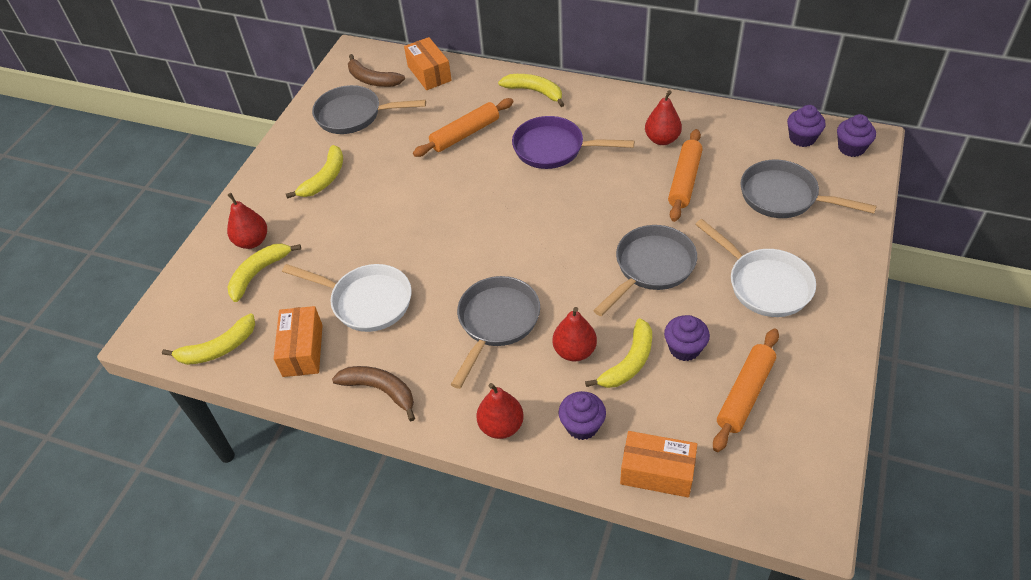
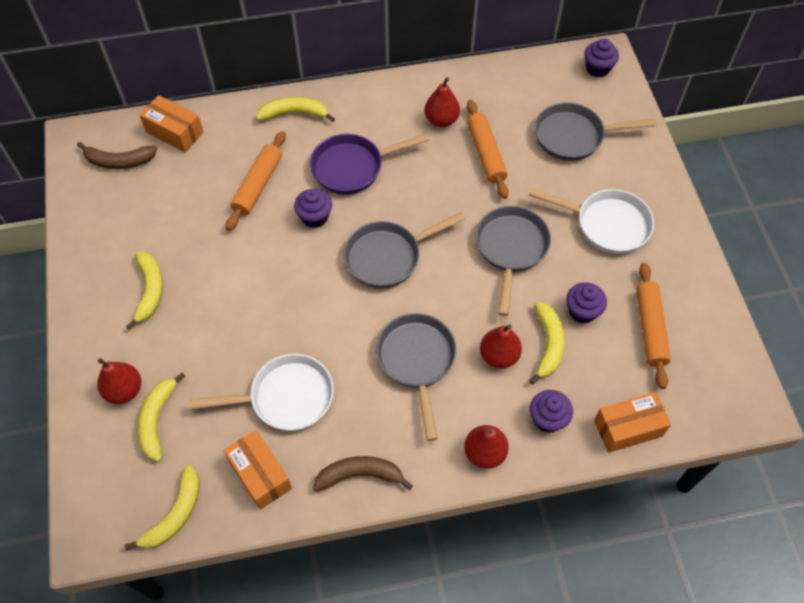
camera: 35 degrees left, 10 degrees up
grey pan [312,85,426,134] -> grey pan moved to [343,212,465,288]
purple cupcake [787,105,826,147] -> purple cupcake moved to [294,189,332,228]

